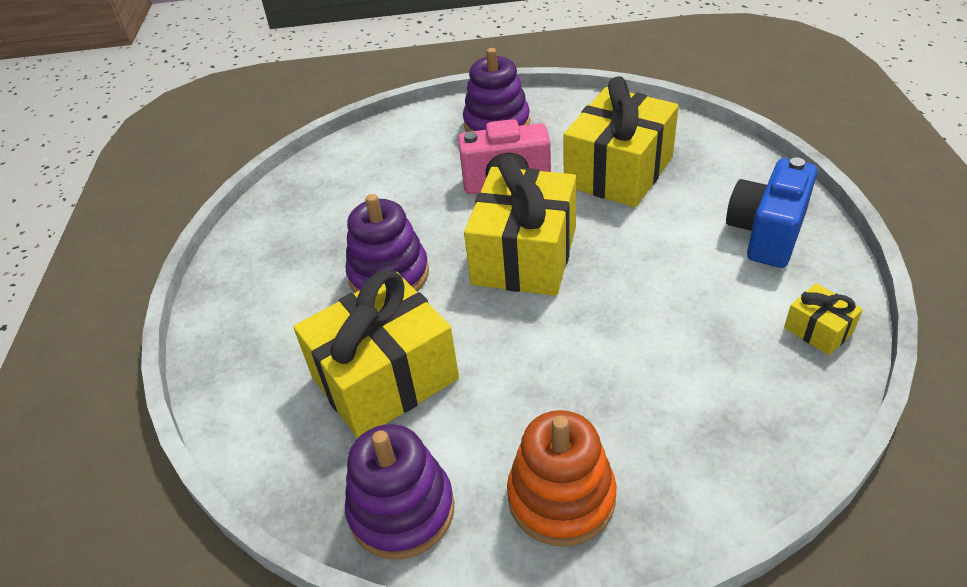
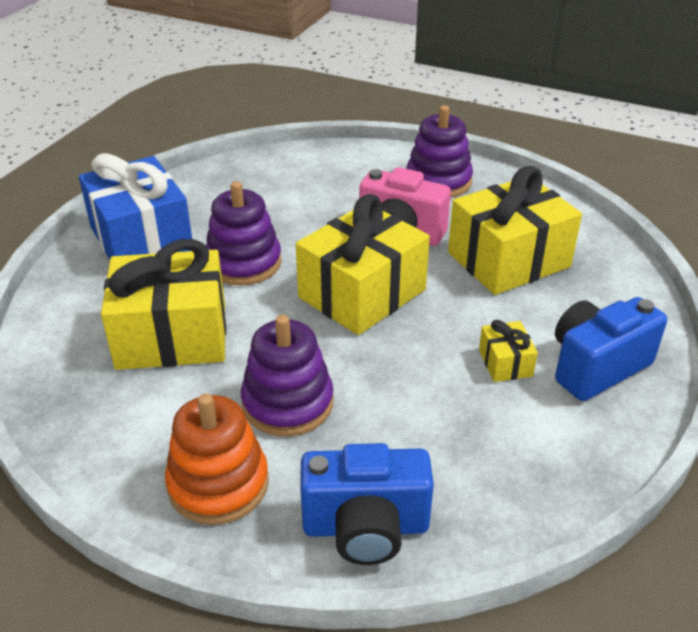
camera: 25 degrees right, 5 degrees down
purple stacking toy [345,424,454,559] -> purple stacking toy moved to [241,315,333,436]
yellow gift [784,283,863,355] -> yellow gift moved to [479,320,538,382]
none -> blue gift [79,153,192,260]
none -> blue camera [300,443,434,565]

